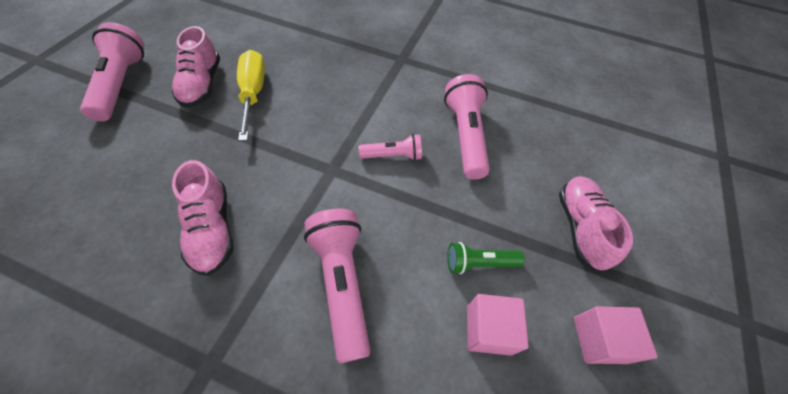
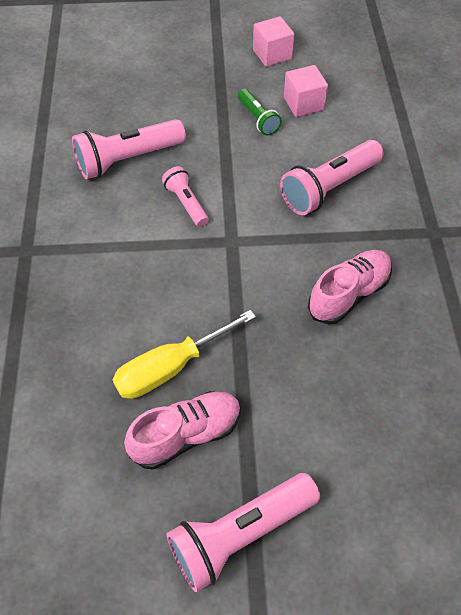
camera: 110 degrees left, 0 degrees up
pink shoe [559,176,633,273] -> none

